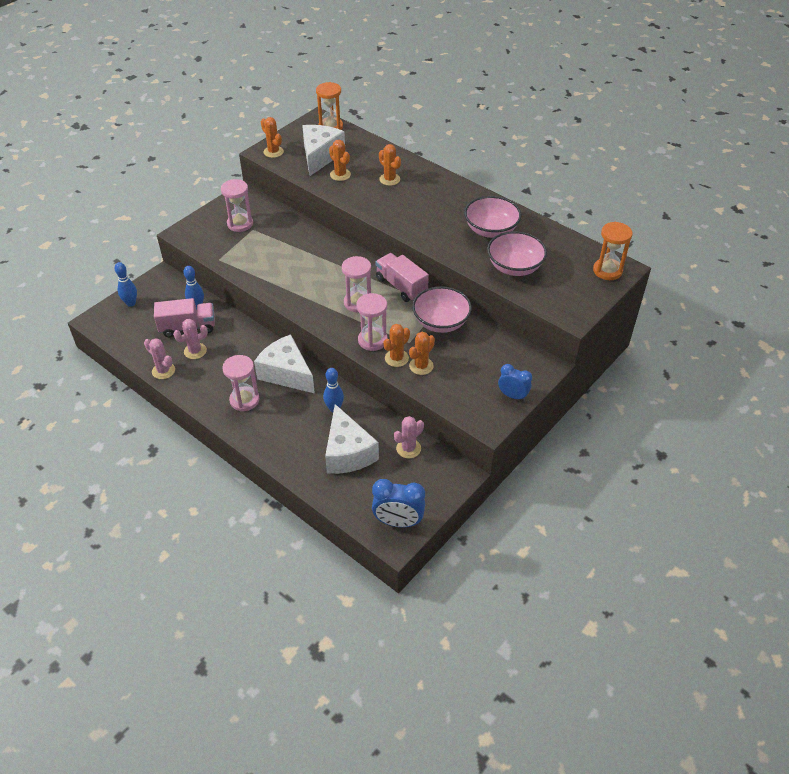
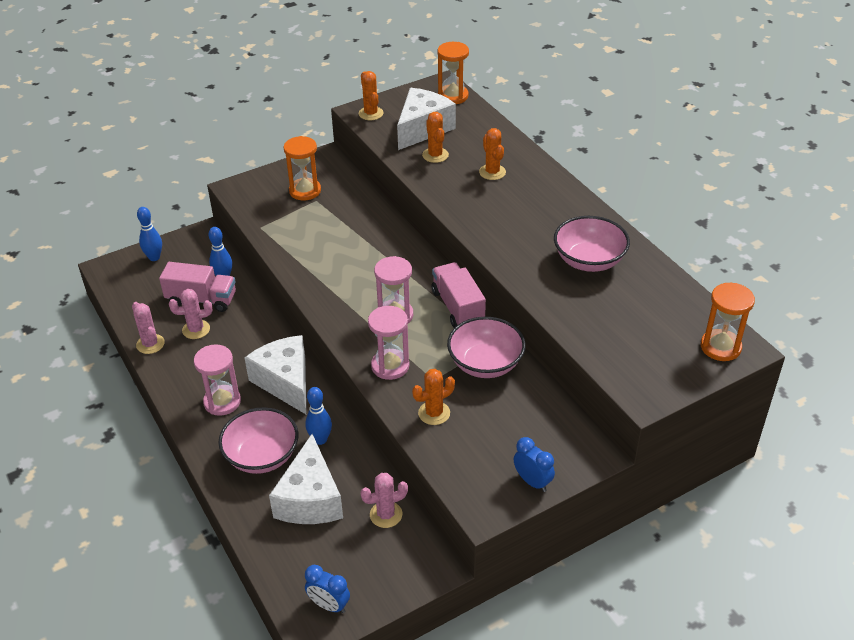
camera: 20 degrees right, 5 degrees down
pink hourglass [221,179,253,232] -> orange hourglass [284,136,321,201]
blue clock [372,479,425,527] -> blue clock [305,565,350,613], size x0.66
orange cactus [383,324,410,367] -> none
pink bowl [487,231,547,276] -> pink bowl moved to [219,407,299,474]

